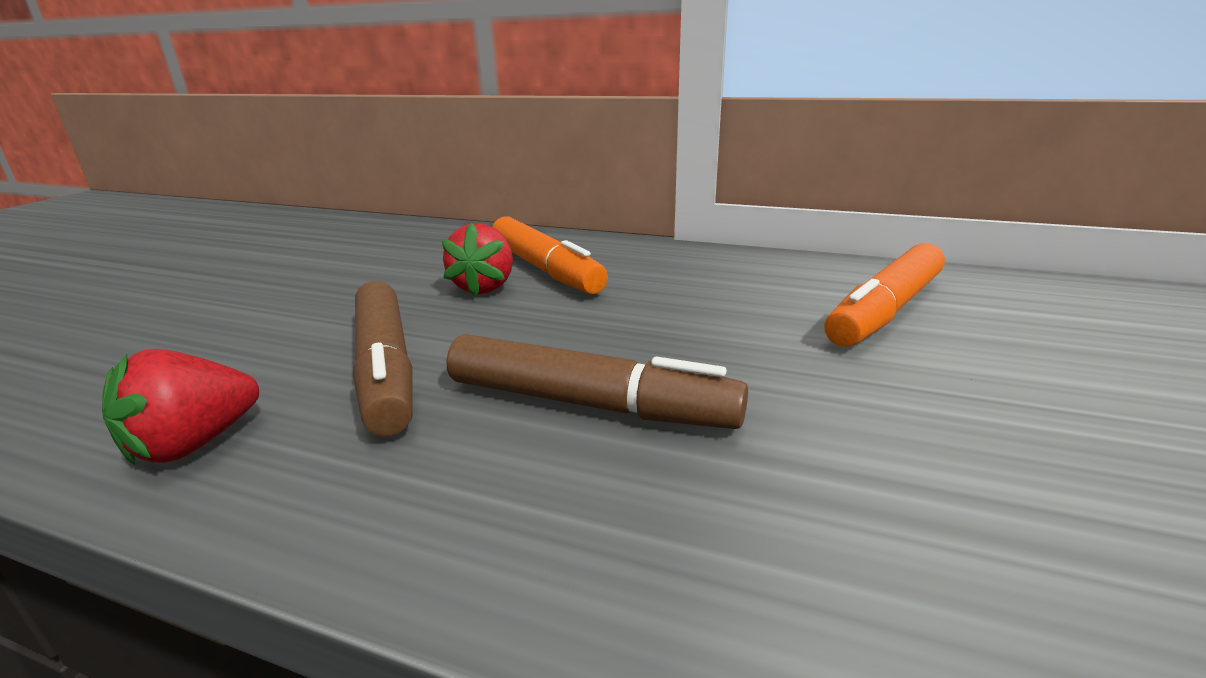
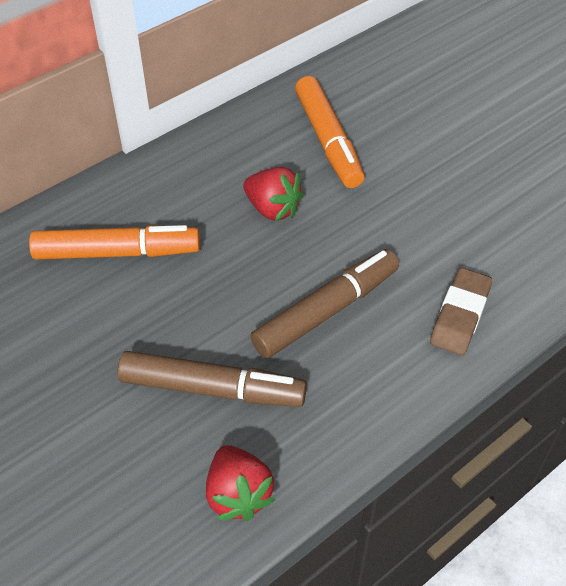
camera: 60 degrees left, 25 degrees up
red strawberry [442,223,513,297] -> red strawberry moved to [243,167,304,221]
none -> brown eraser [430,268,492,355]

